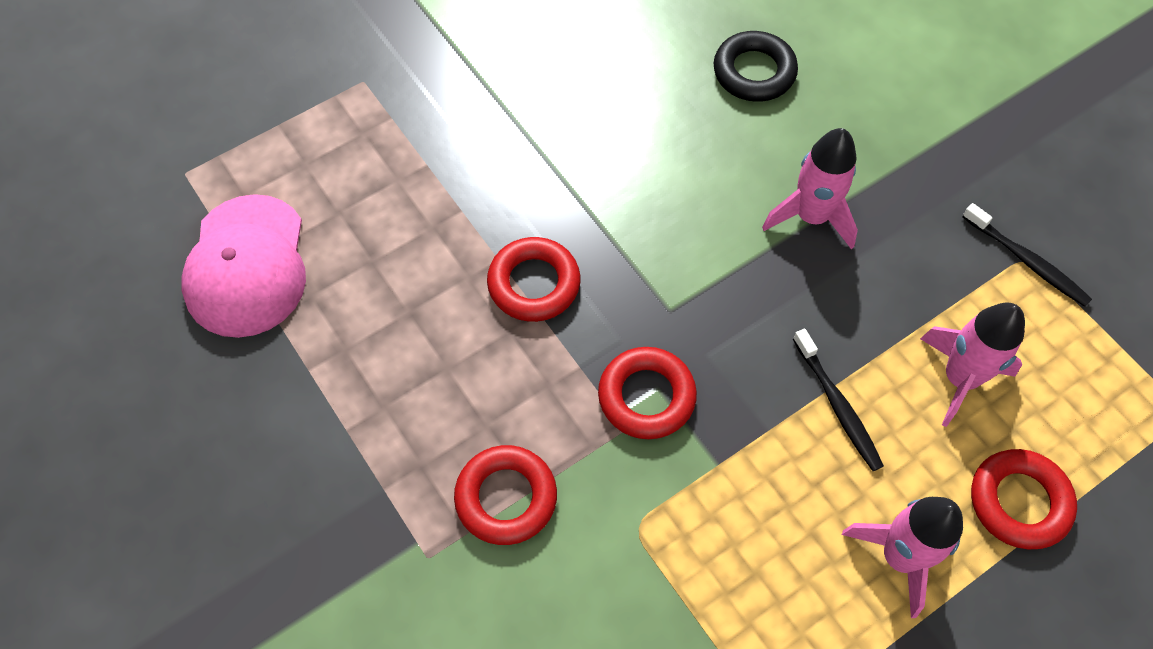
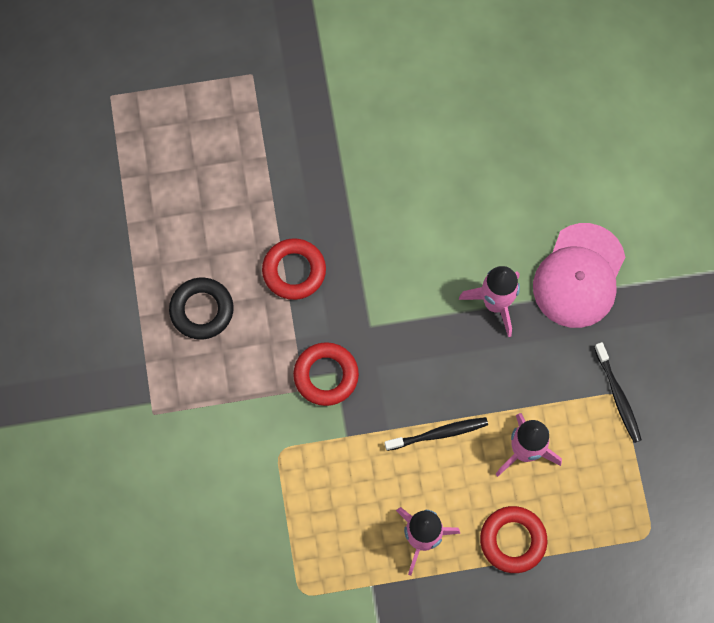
camera: 25 degrees right, 10 degrees up
pink cap [181,194,306,338] -> pink cap moved to [533,223,625,328]
red ring [454,445,557,545] -> none
black ring [714,31,798,102] -> black ring moved to [169,278,234,339]
black toothbrush [793,329,884,471] -> black toothbrush turned 105 degrees counterclockwise [385,417,488,451]

